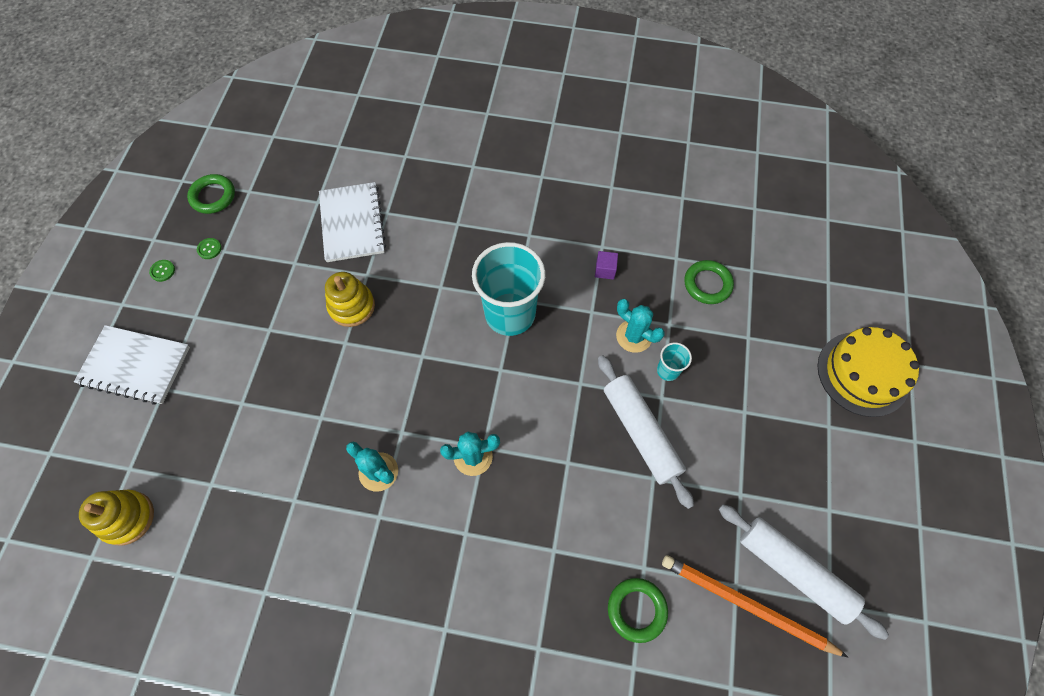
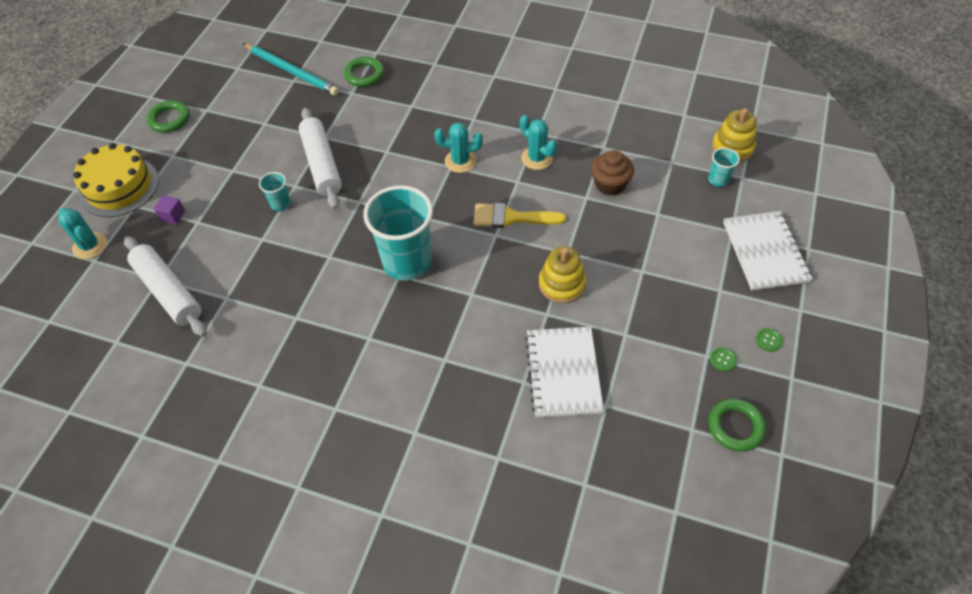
camera: 170 degrees left, 10 degrees down
white notebook [74,325,190,404] -> white notebook turned 60 degrees clockwise [723,211,812,291]
purple cube [595,251,618,280] -> purple cube moved to [154,195,185,224]
turquoise cactus [616,299,665,353] -> turquoise cactus moved to [58,208,107,259]
orange pencil [662,555,848,657] -> turquoise pencil [243,44,339,96]
green ring [684,260,734,304] -> green ring moved to [147,100,190,133]
white rolling pin [719,504,889,640] -> white rolling pin moved to [124,236,207,337]
none -> yellow brush [473,203,566,228]
none -> brown cupcake [591,150,634,196]
none -> turquoise cup [708,148,740,187]

